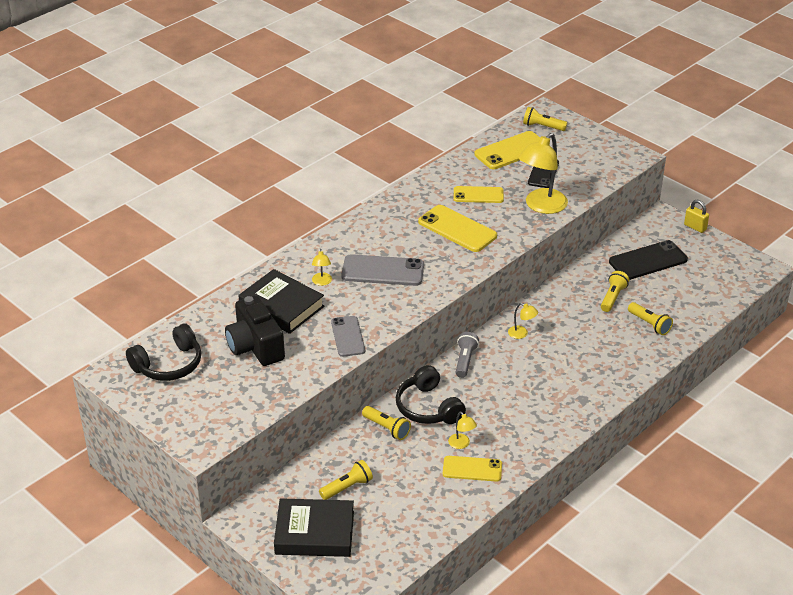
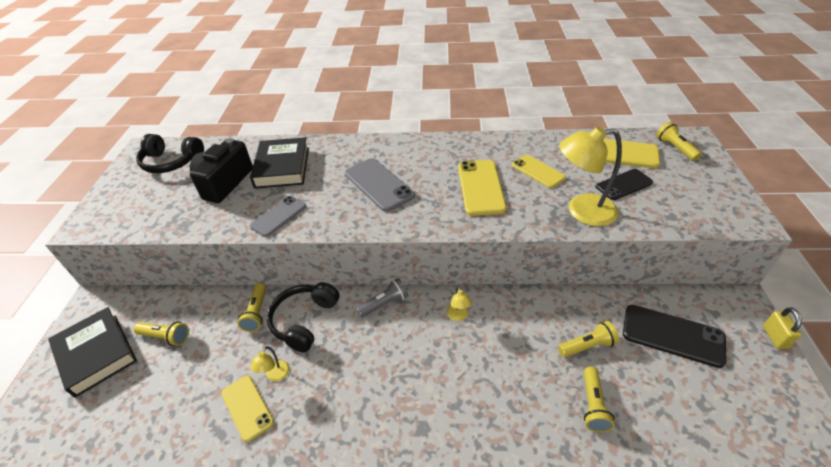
camera: 50 degrees right, 5 degrees up
yellow lamp [312,249,332,286] -> none

